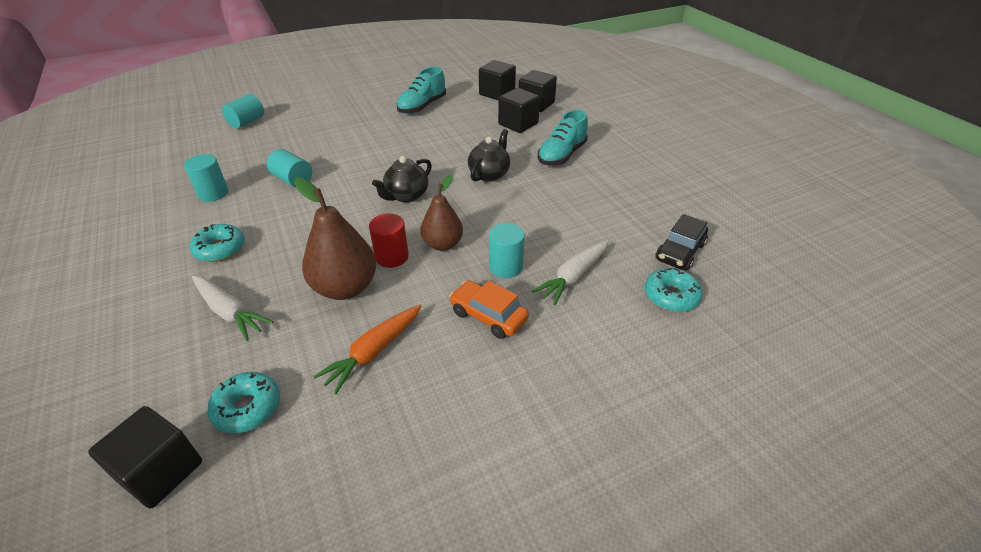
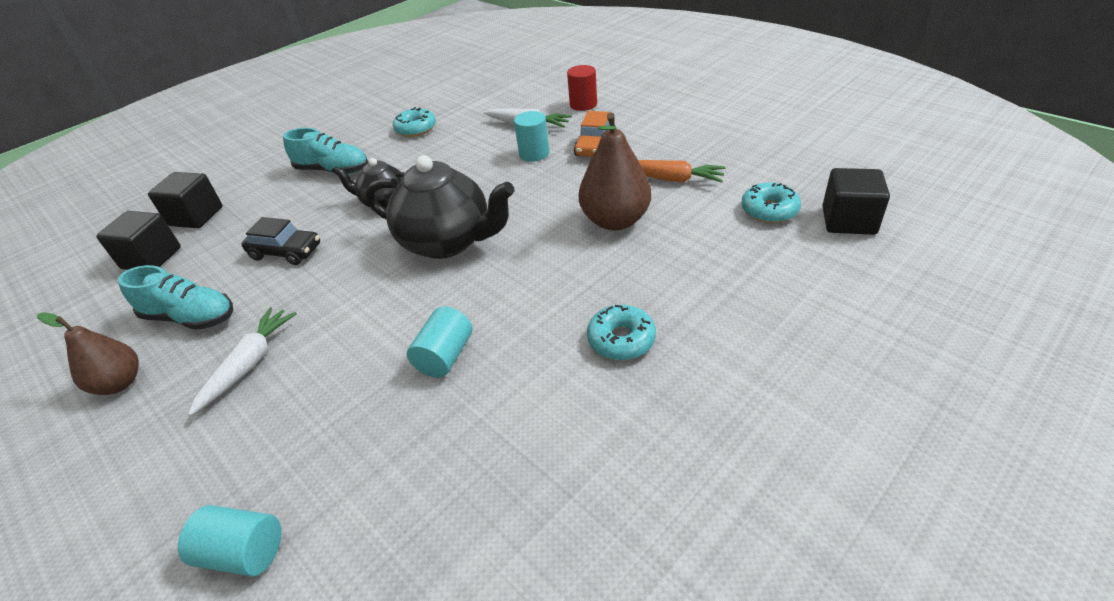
camera: 105 degrees left, 0 degrees up
turquoise cylinder [184,154,228,202] -> none
white carrot [192,275,273,341] -> white carrot moved to [188,307,297,416]
red cylinder [369,214,409,268] -> red cylinder moved to [567,65,597,111]
black teapot [372,156,432,203] -> black teapot [365,155,515,259], size x1.76
brown pear [420,175,463,251] -> brown pear moved to [37,312,139,395]
black cube [498,88,540,133] -> none
turquoise donut [645,268,703,312] -> turquoise donut moved to [393,107,436,137]
black car [655,214,708,270] -> black car moved to [242,217,320,265]

